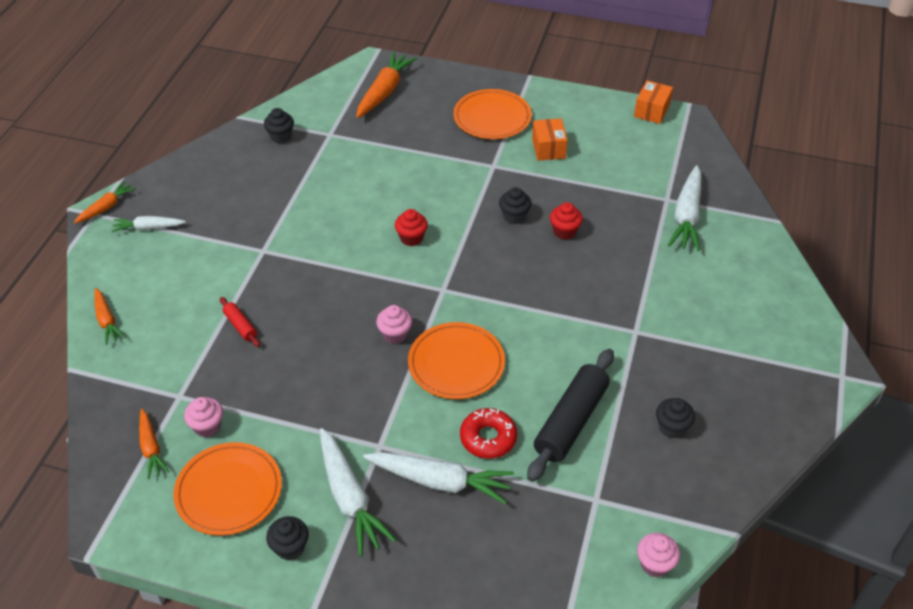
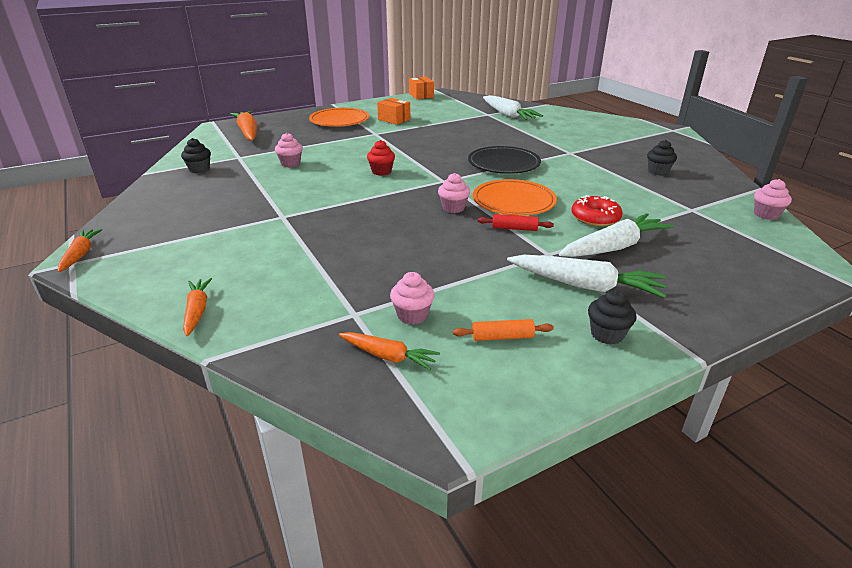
camera: 45 degrees left, 15 degrees down
orange carrot [94,288,125,345] -> orange carrot turned 120 degrees counterclockwise [183,278,212,336]
white carrot [112,216,186,232] -> none
orange plate [173,442,282,536] -> orange rolling pin [453,319,554,341]
red rolling pin [220,297,260,347] -> red rolling pin moved to [478,214,554,231]
black cupcake [499,187,531,224] -> none
black rolling pin [527,349,614,482] -> none
red cupcake [550,202,583,239] -> none
none -> pink cupcake [275,133,303,167]
none -> black plate [468,146,541,174]

